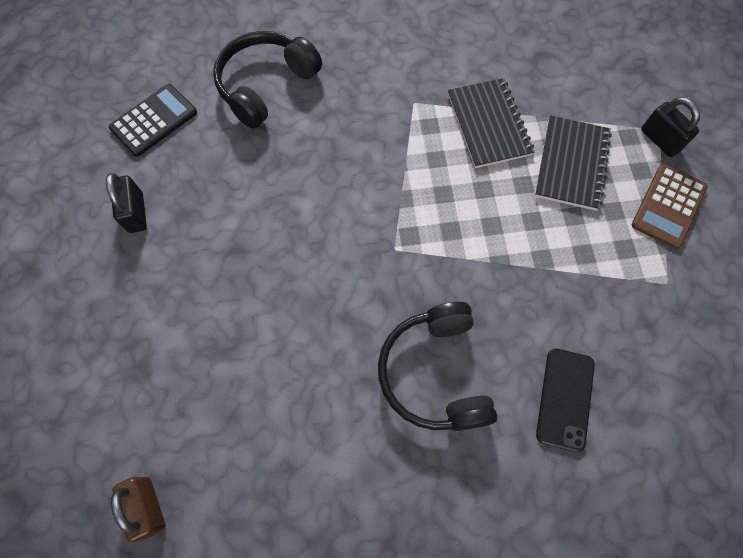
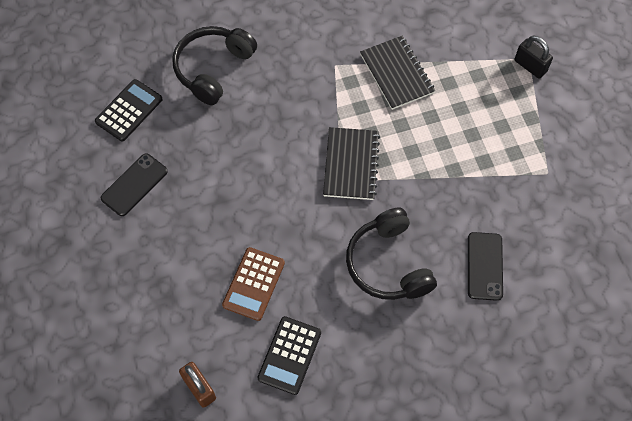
camera: 10 degrees left, 5 degrees down
black padlock [106,173,147,233] -> black phone [101,153,168,216]
black notebook [535,116,612,211] -> black notebook moved to [323,127,380,200]
brown calculator [632,164,708,249] -> brown calculator moved to [222,247,285,321]
none -> black calculator [257,316,321,395]

